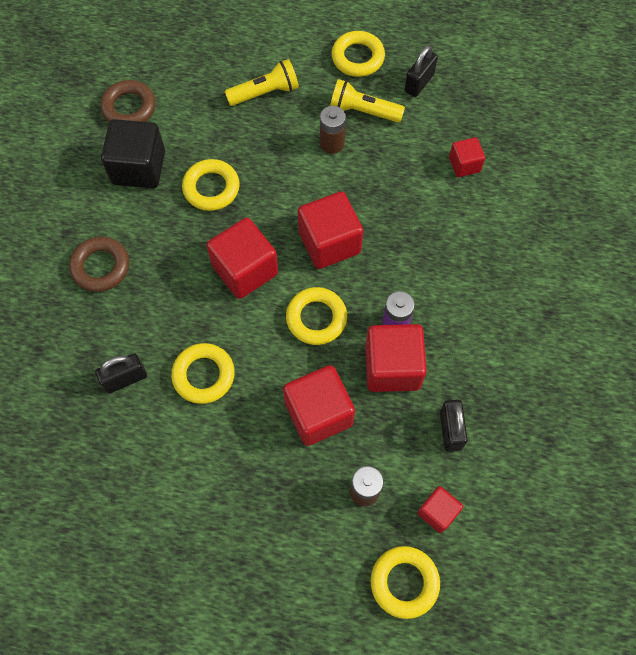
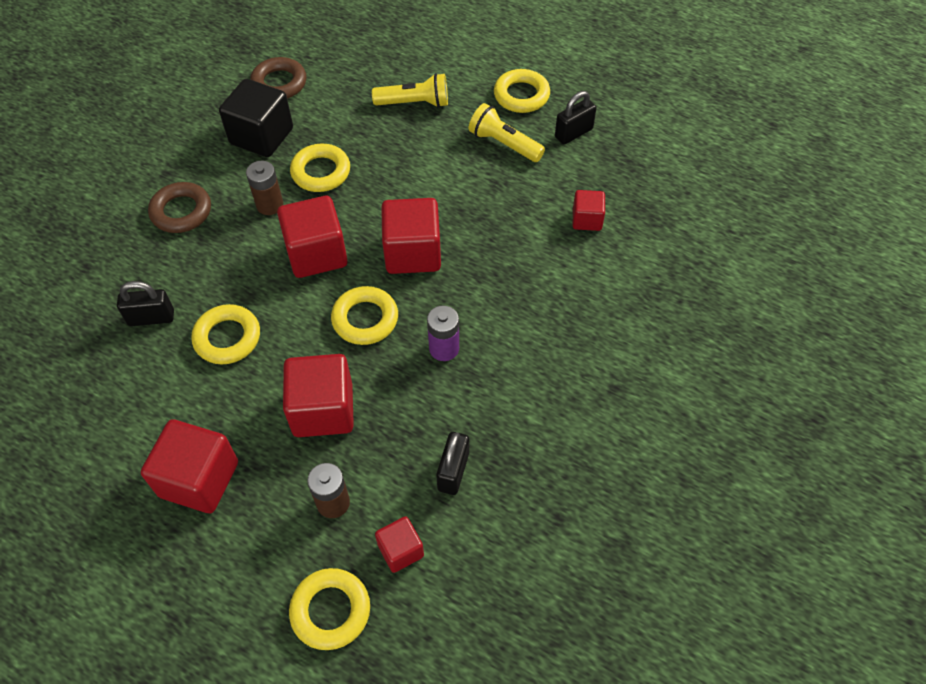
camera: 20 degrees right, 10 degrees down
brown battery [320,106,346,154] -> brown battery moved to [246,161,283,215]
red cube [365,324,427,392] -> red cube moved to [141,419,238,513]

